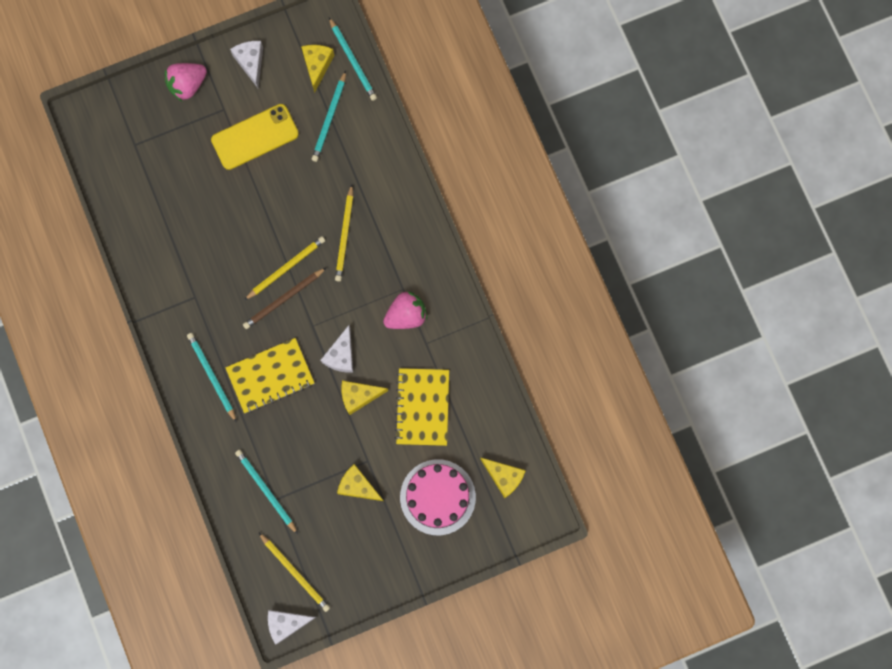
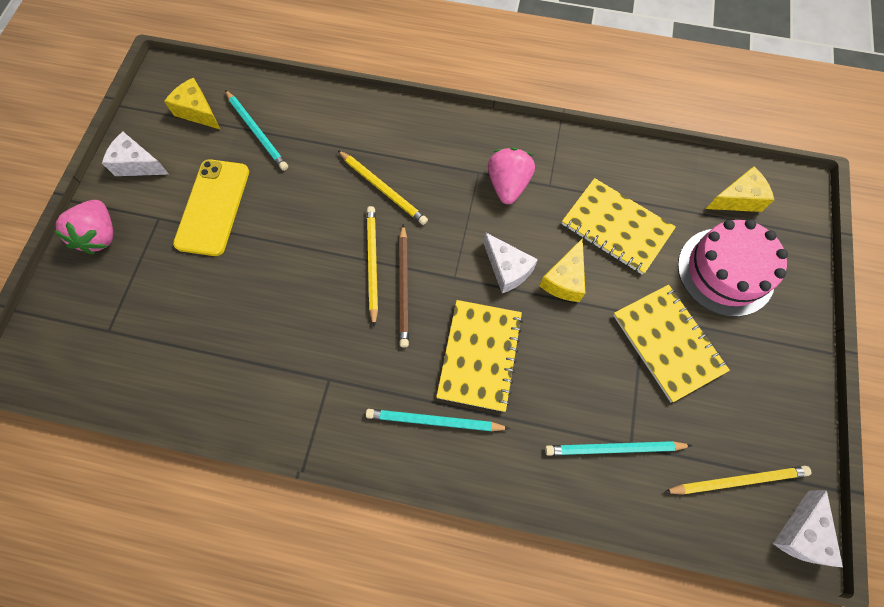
camera: 55 degrees left, 10 degrees down
turquoise pencil [329,17,377,101] -> none
yellow cheese [337,464,384,501] -> yellow notebook [613,285,730,402]

